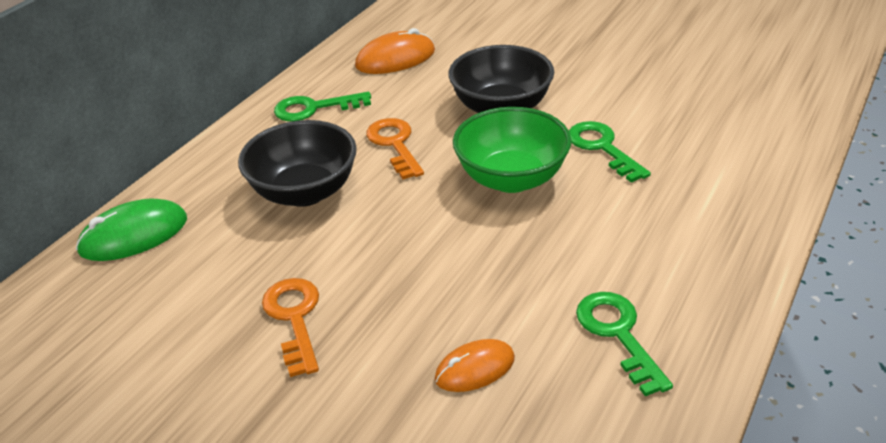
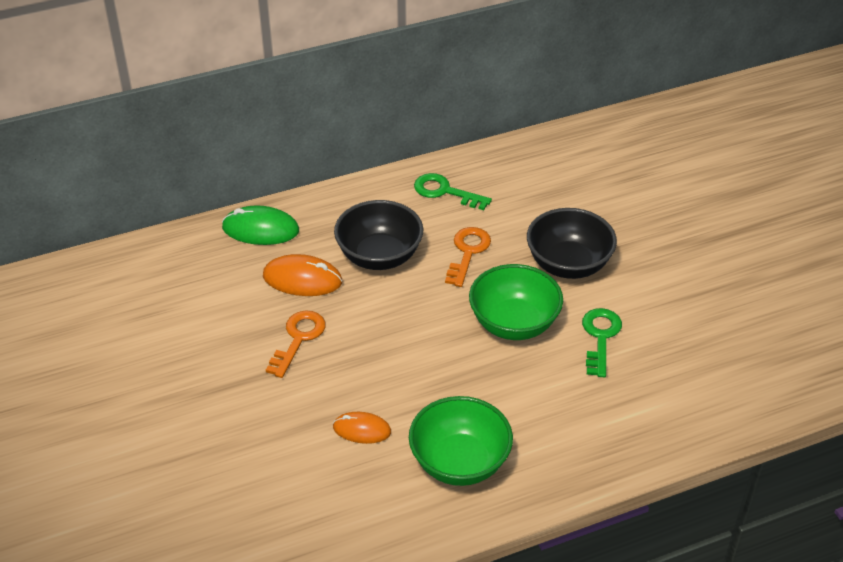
camera: 35 degrees right, 5 degrees up
orange mouse [355,28,435,74] -> orange mouse moved to [263,254,342,296]
green key [576,292,673,396] -> green bowl [409,396,513,486]

